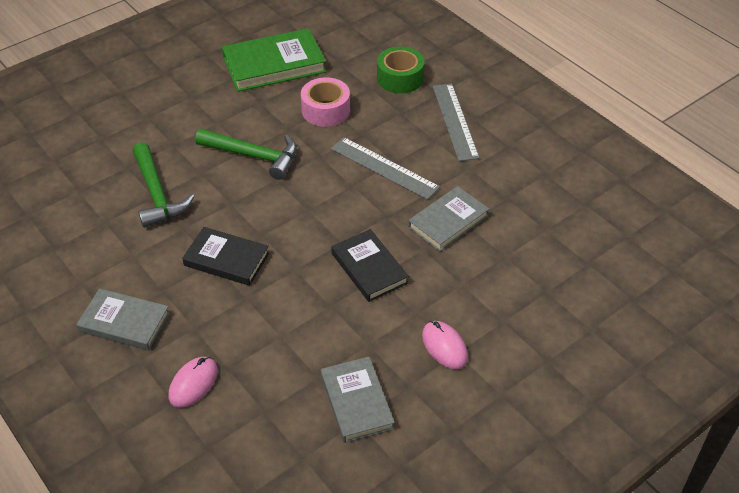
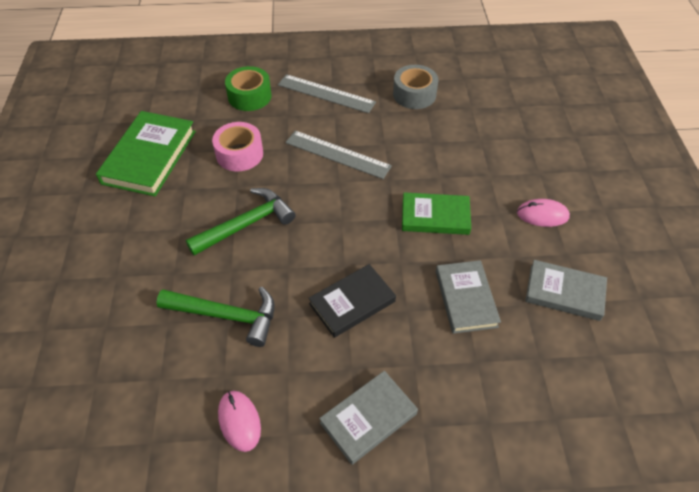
camera: 55 degrees left, 5 degrees up
pink mouse [169,357,218,408] -> pink mouse moved to [218,391,261,452]
grey ruler [331,137,440,200] -> grey ruler turned 45 degrees clockwise [285,130,392,179]
black book [331,229,409,302] -> green book [402,192,471,235]
grey book [408,186,489,252] -> grey book moved to [436,260,501,334]
none -> grey tape [393,65,438,109]

